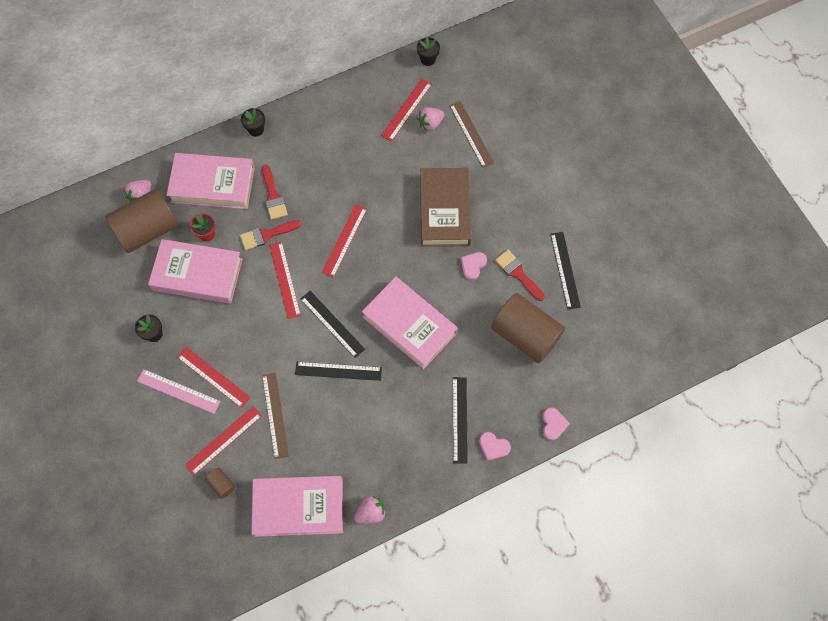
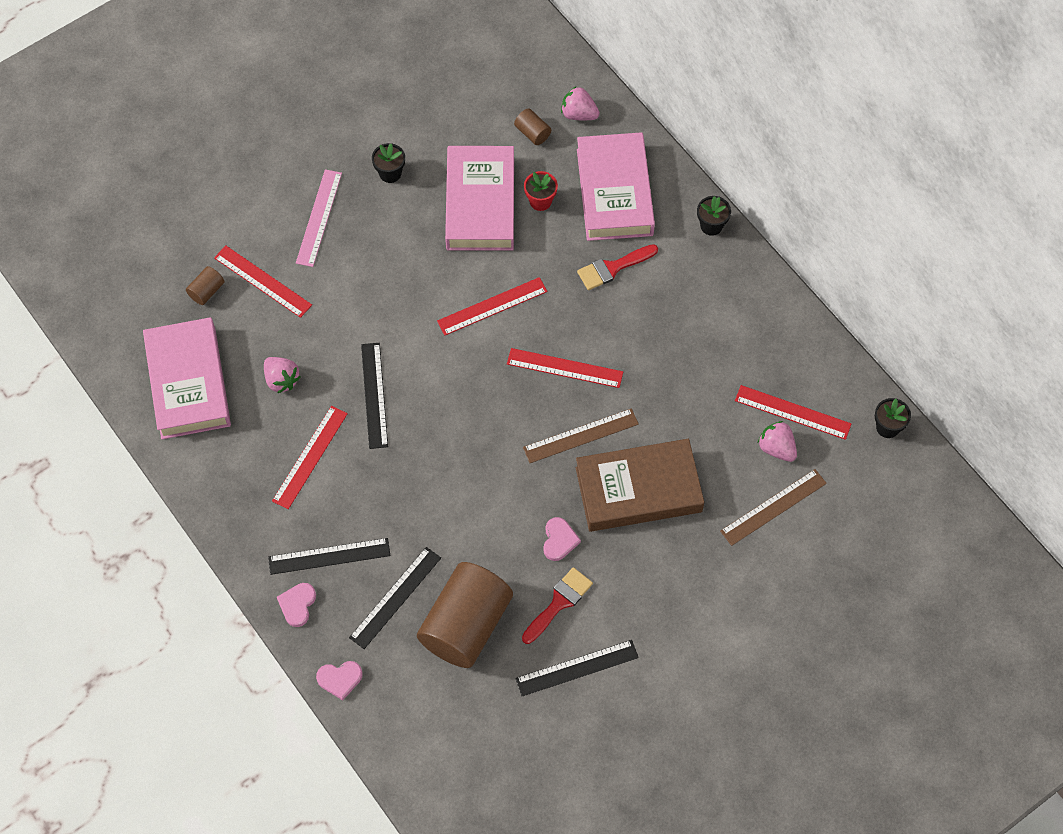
camera: 80 degrees right, 5 degrees down
brown cylinder [105,189,179,253] -> brown cylinder [514,108,551,145], size x0.41
red ruler [177,347,251,408] -> red ruler moved to [272,406,348,509]
red brush [240,220,301,250] -> none
brown ruler [262,373,289,459] -> brown ruler moved to [523,408,639,463]
black ruler [300,291,365,358] -> black ruler moved to [349,547,441,649]
pink strawberry [354,495,386,524] -> pink strawberry moved to [264,357,300,393]
pink book [362,277,458,369] -> none
pink heart [461,252,487,280] -> pink heart turned 75 degrees clockwise [543,517,581,561]

